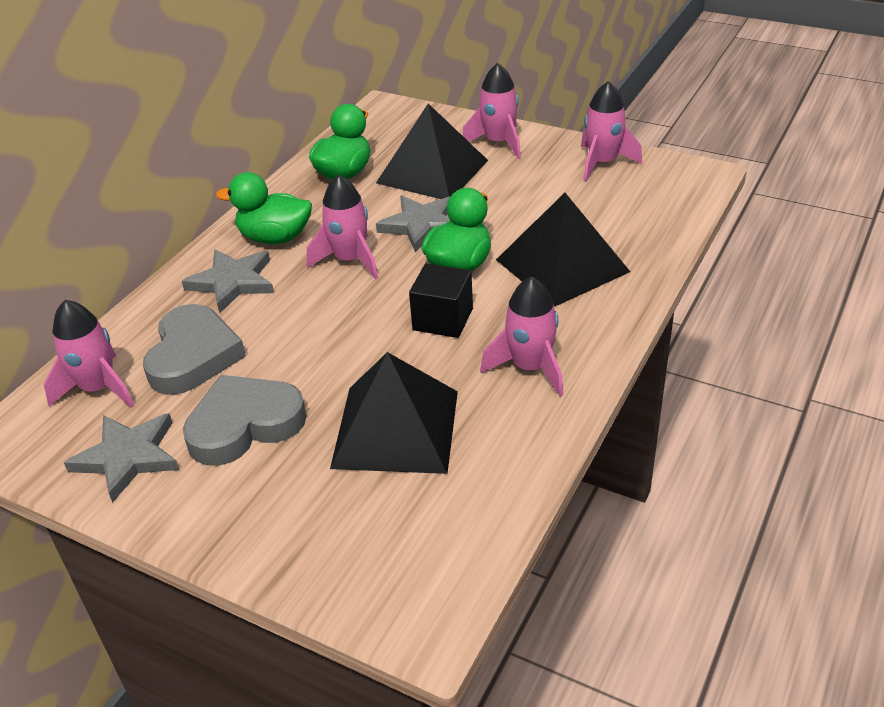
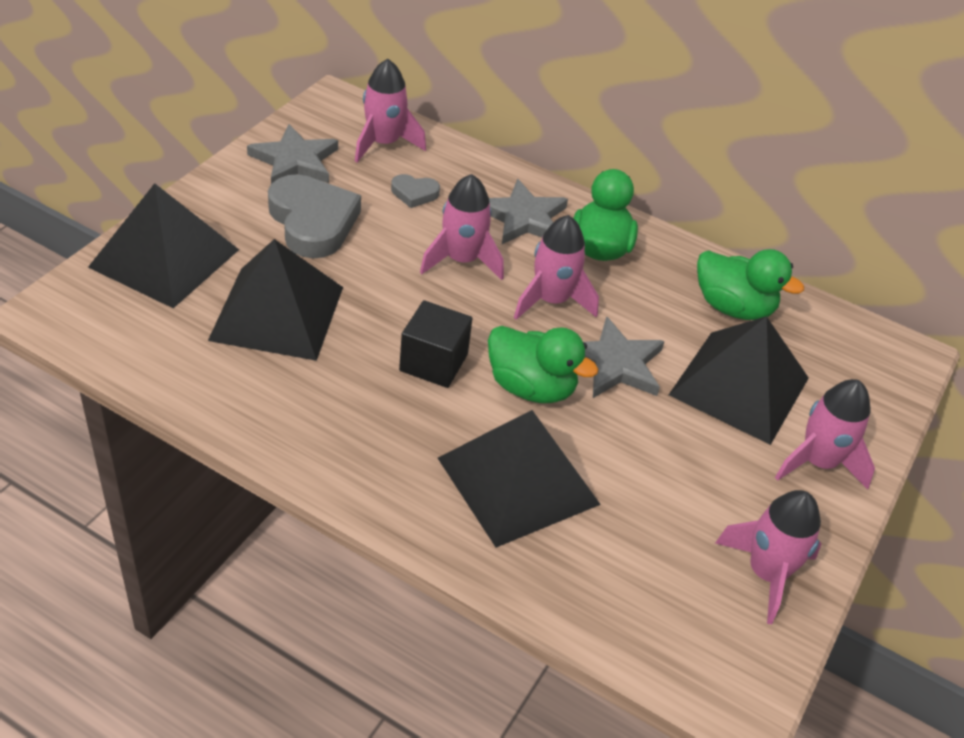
camera: 85 degrees right, 5 degrees up
grey heart [143,304,246,395] -> grey heart [391,174,440,208], size x0.48
pink rocket [480,276,563,397] -> pink rocket moved to [420,174,504,280]
none -> black pyramid [88,183,239,308]

